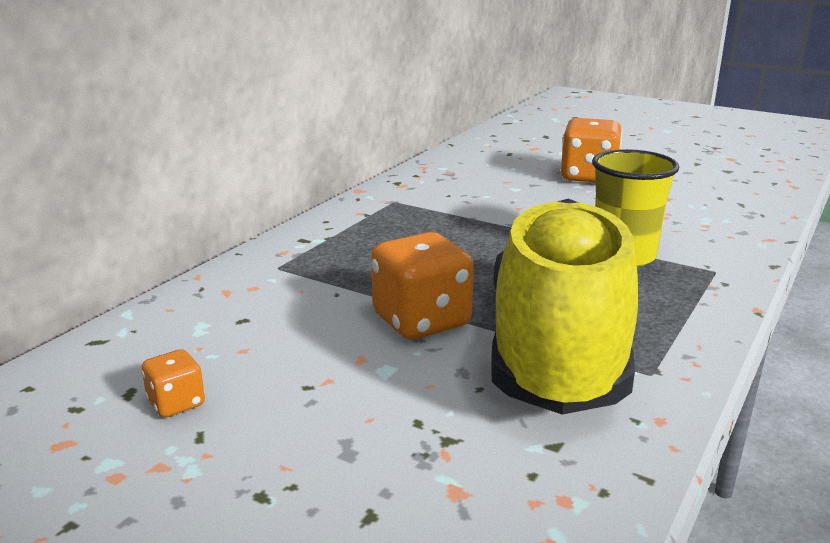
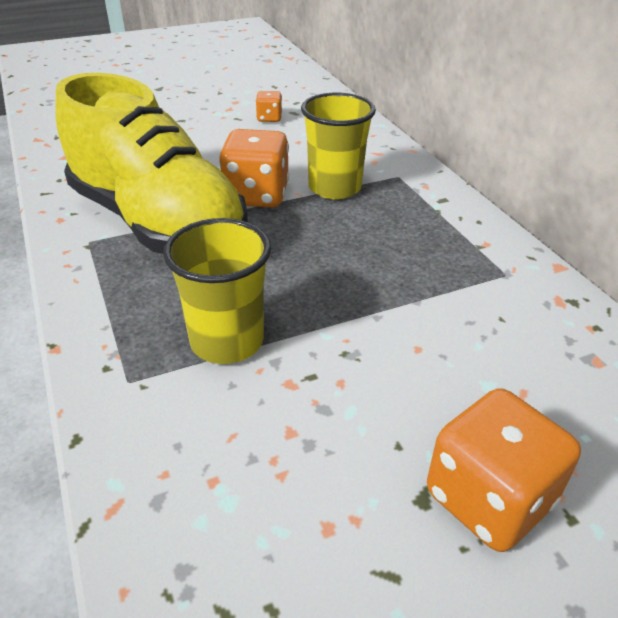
camera: 125 degrees right, 15 degrees up
none -> yellow cup [301,93,376,199]

